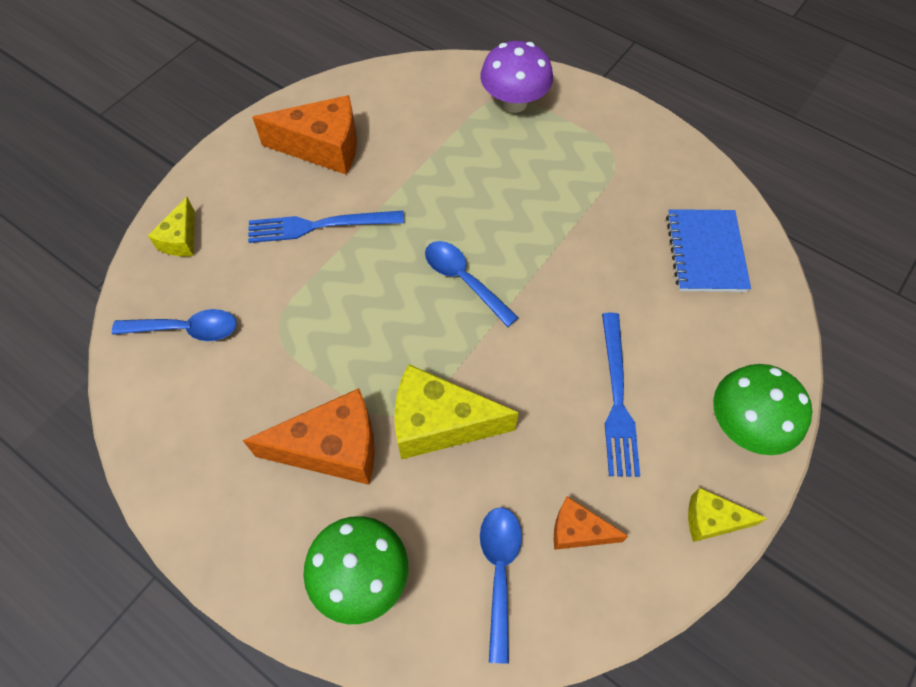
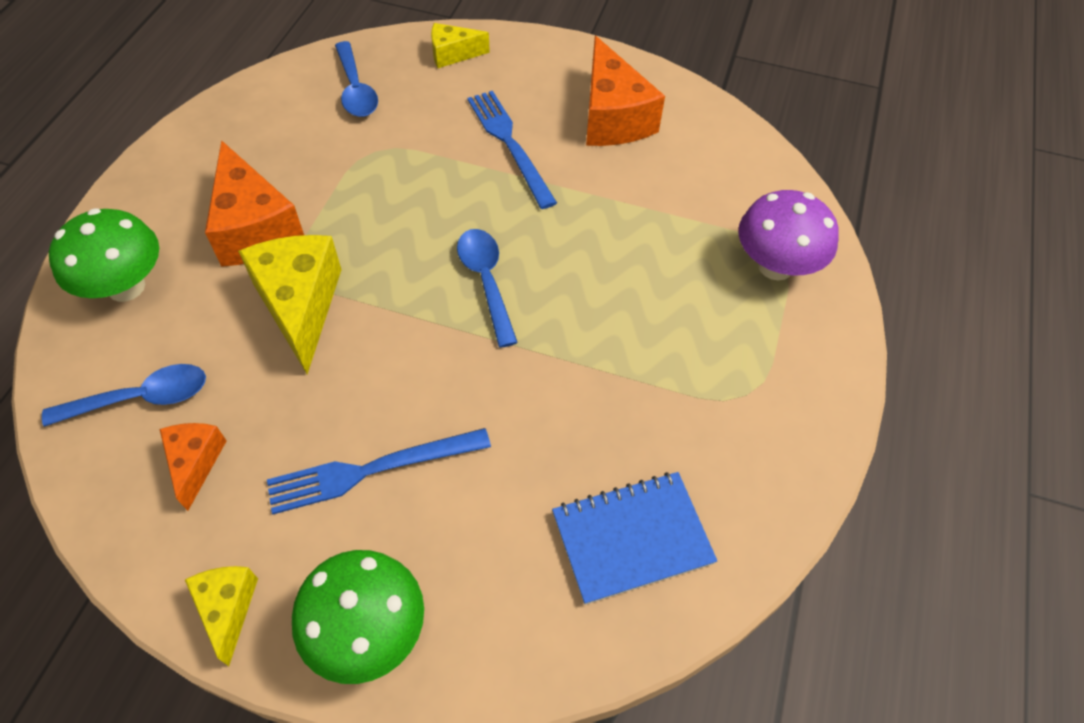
camera: 70 degrees right, 5 degrees down
blue spoon [425,241,519,327] -> blue spoon turned 45 degrees counterclockwise [457,229,518,348]

